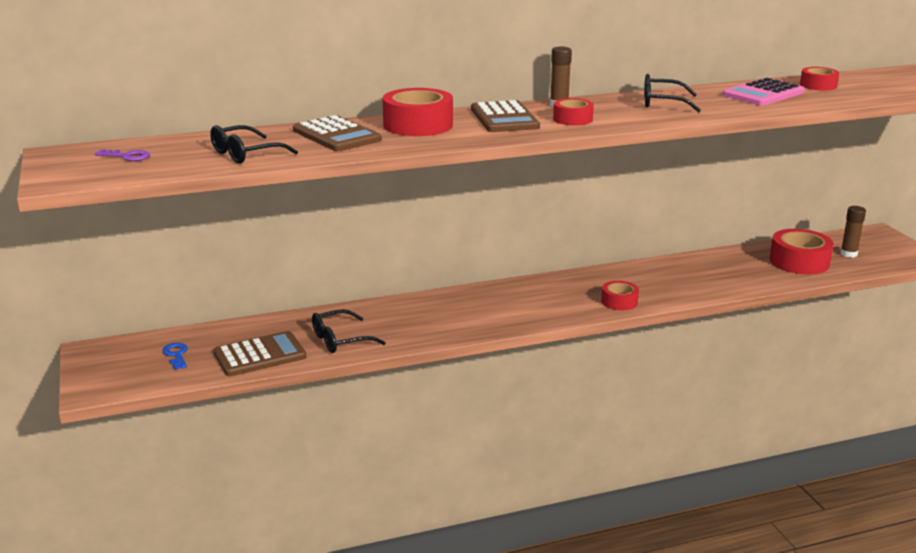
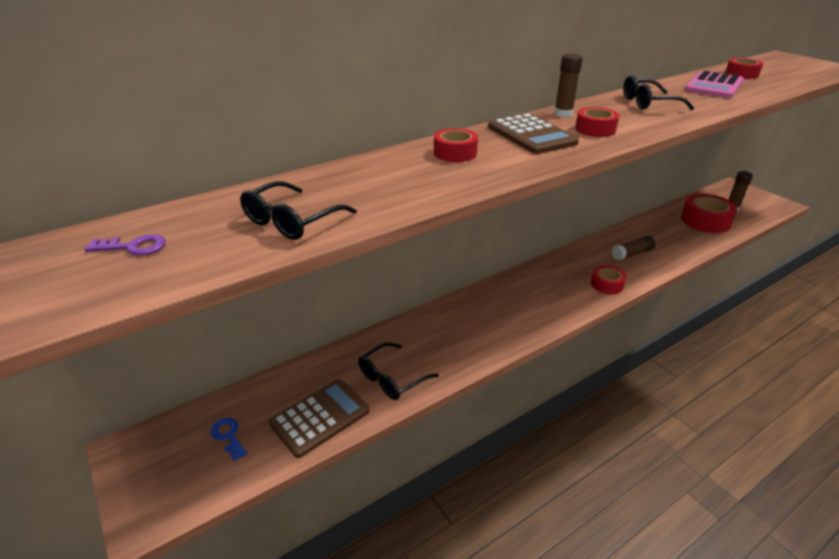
camera: 15 degrees left, 10 degrees up
brown calculator [293,115,382,151] -> none
red tape [383,88,453,136] -> red tape [434,128,478,162], size x0.58
none -> brown glue stick [612,236,655,260]

